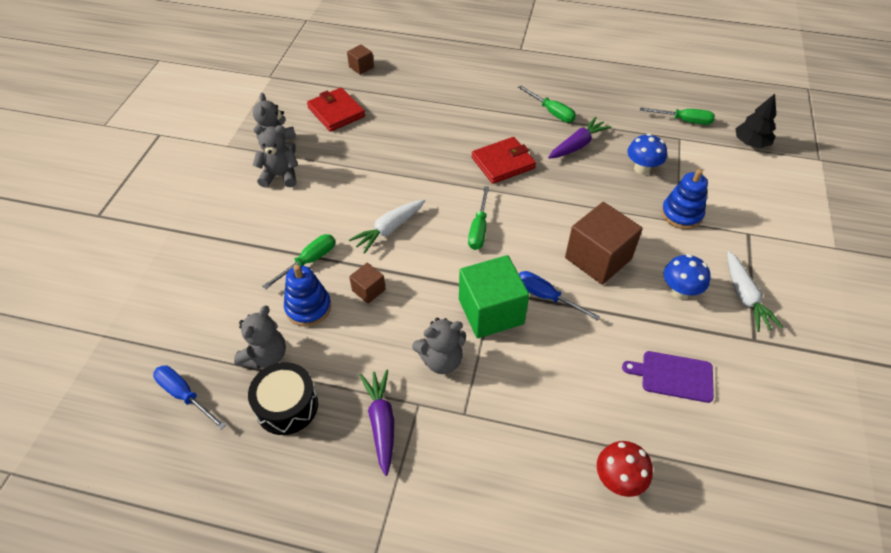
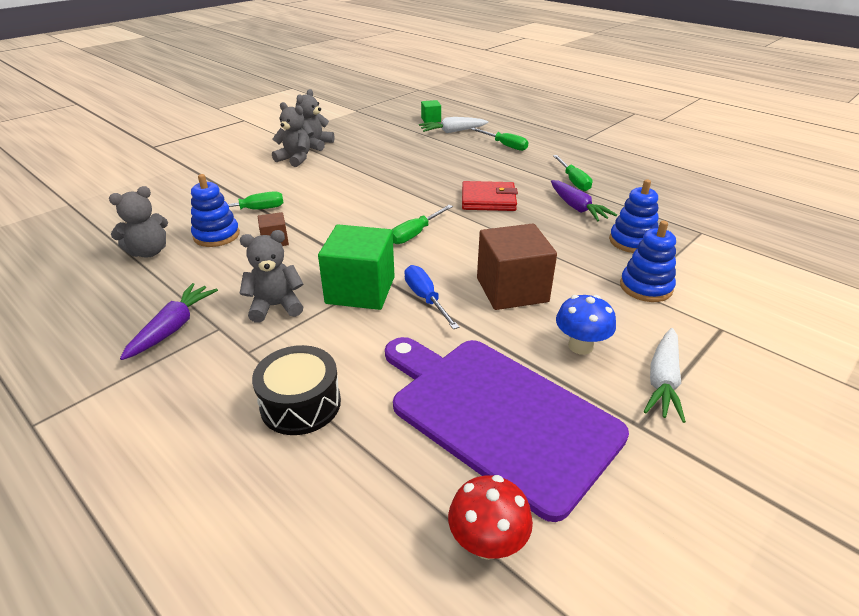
camera: 30 degrees right, 15 degrees down
blue screwdriver [153,365,226,430] -> none
black drum [248,362,318,435] -> black drum moved to [252,345,341,435]
red wallet [307,87,365,132] -> none
brown cube [347,45,374,75] -> green cube [421,100,441,123]
white carrot [349,199,425,254] -> white carrot moved to [419,117,489,133]
grey teddy bear [412,318,466,374] -> grey teddy bear turned 150 degrees clockwise [239,230,304,323]
purple carrot [548,117,612,159] -> purple carrot turned 75 degrees clockwise [551,180,617,222]
red mushroom [597,441,653,497] -> red mushroom moved to [448,475,533,560]
purple cutting board [622,351,714,403] -> purple cutting board [385,337,629,522], size x2.21
blue mushroom [627,134,667,175] -> blue stacking toy [609,179,659,253]
green screwdriver [640,107,715,125] -> green screwdriver moved to [471,128,528,151]
black tree [735,94,776,148] -> none

